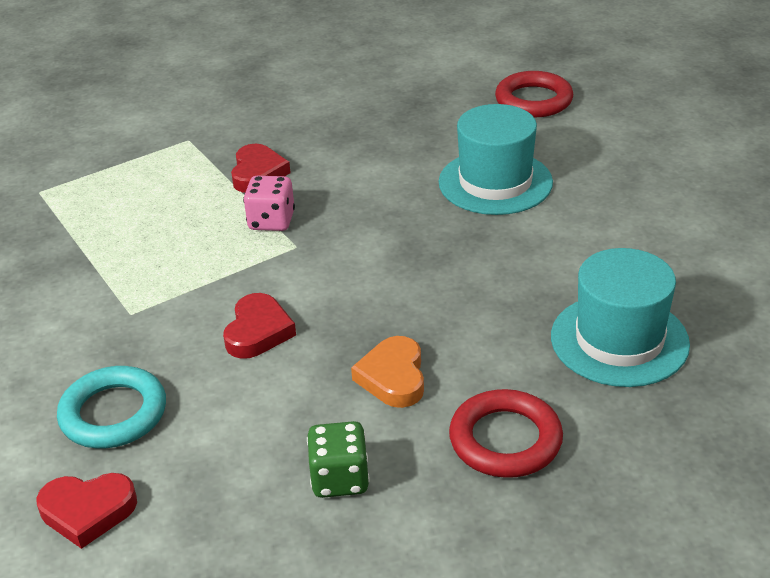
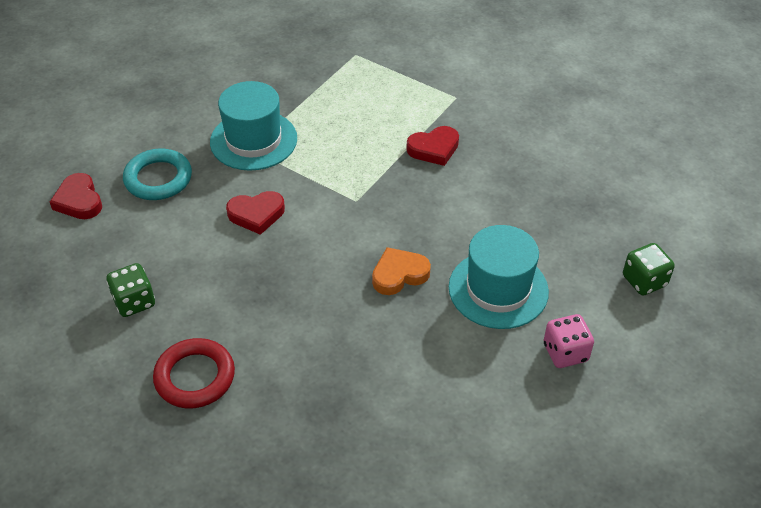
camera: 65 degrees right, 10 degrees up
pink dice [243,176,295,231] -> pink dice moved to [544,314,594,368]
orange heart [351,336,424,408] -> orange heart moved to [372,247,431,295]
red ring [495,71,573,118] -> green dice [623,243,675,295]
turquoise hat [551,248,690,387] -> turquoise hat moved to [210,81,297,171]

